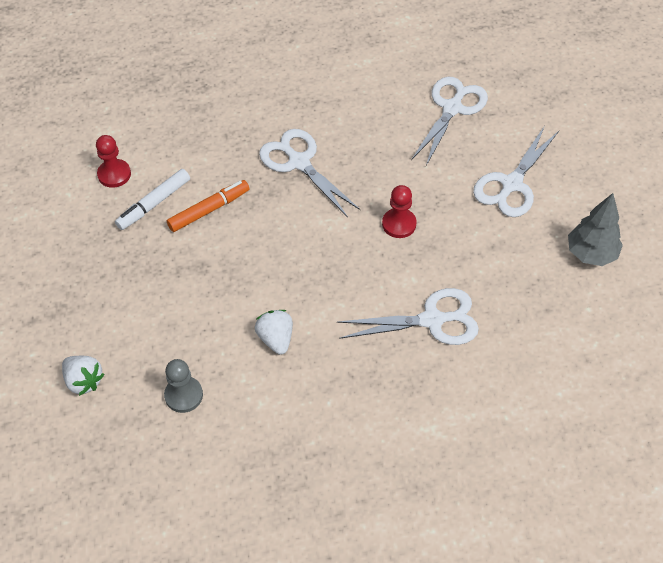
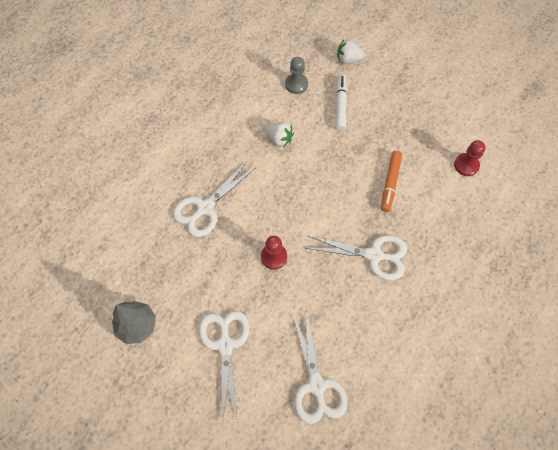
camera: 140 degrees right, 10 degrees up
white marker [115,169,190,230] -> white marker moved to [336,75,347,131]

